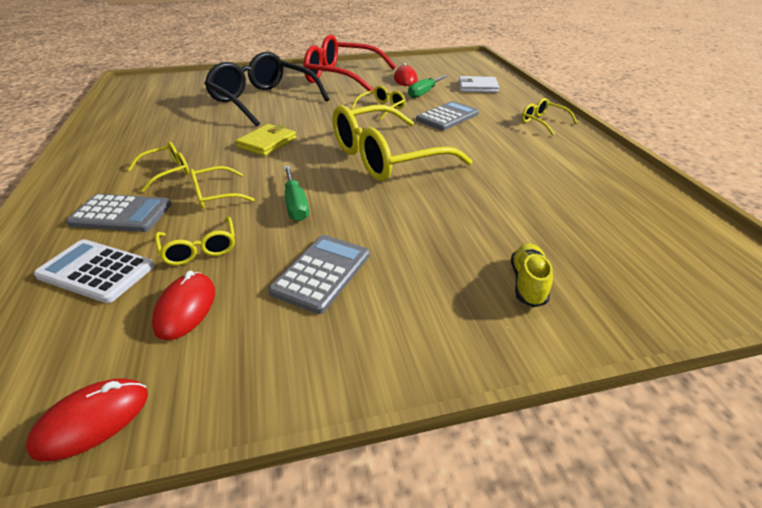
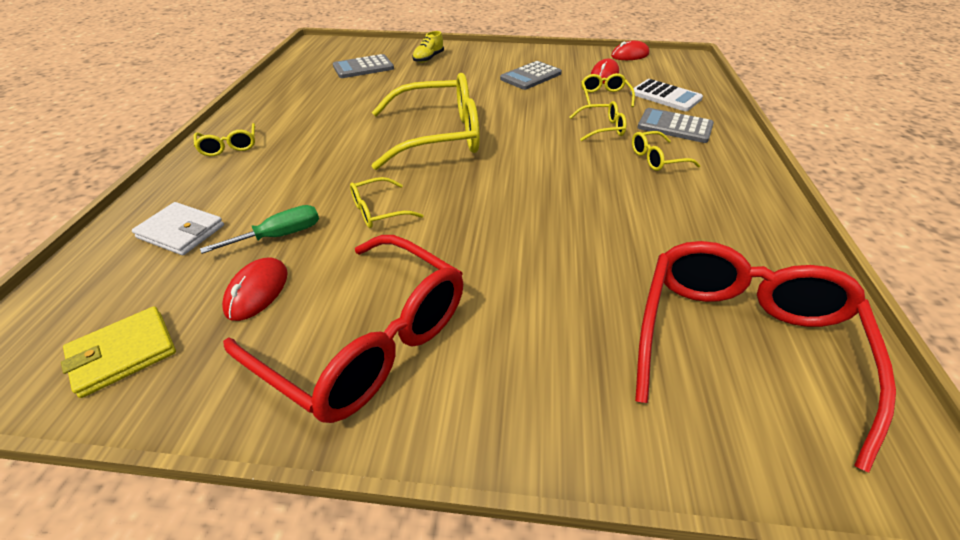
camera: 160 degrees left, 5 degrees up
black glasses [204,52,329,127] -> none
yellow wallet [235,124,296,156] -> yellow wallet moved to [61,306,176,398]
green screwdriver [284,166,309,221] -> none
grey calculator [416,101,479,131] -> grey calculator moved to [333,54,394,78]
none -> red glasses [635,241,896,473]

